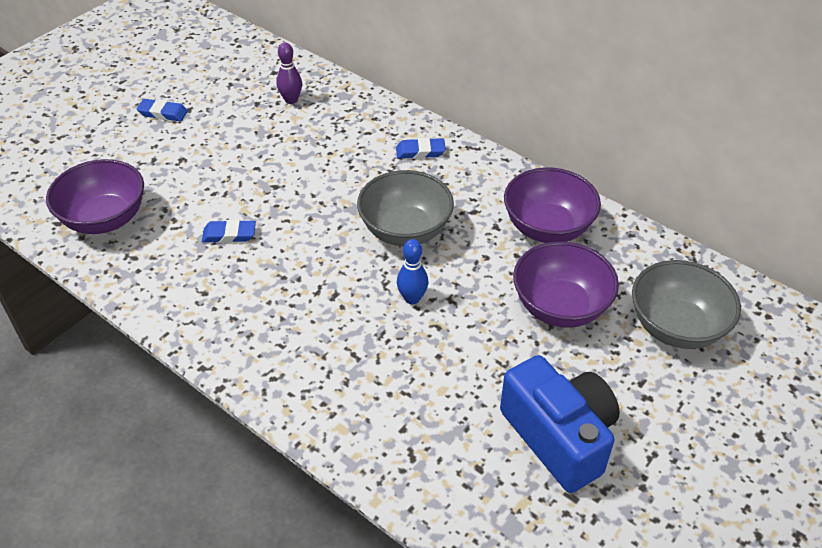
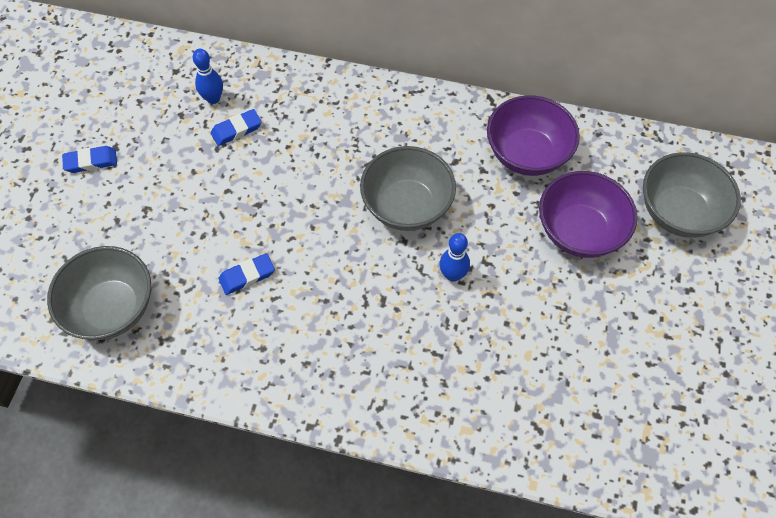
camera: 25 degrees left, 15 degrees up
purple bowl [46,159,144,234] -> grey bowl [47,246,151,340]
purple bowling pin [277,43,302,104] -> blue bowling pin [192,49,223,104]
blue eraser [396,138,446,159] -> blue eraser moved to [211,109,262,146]
blue camera [500,355,620,493] -> none

